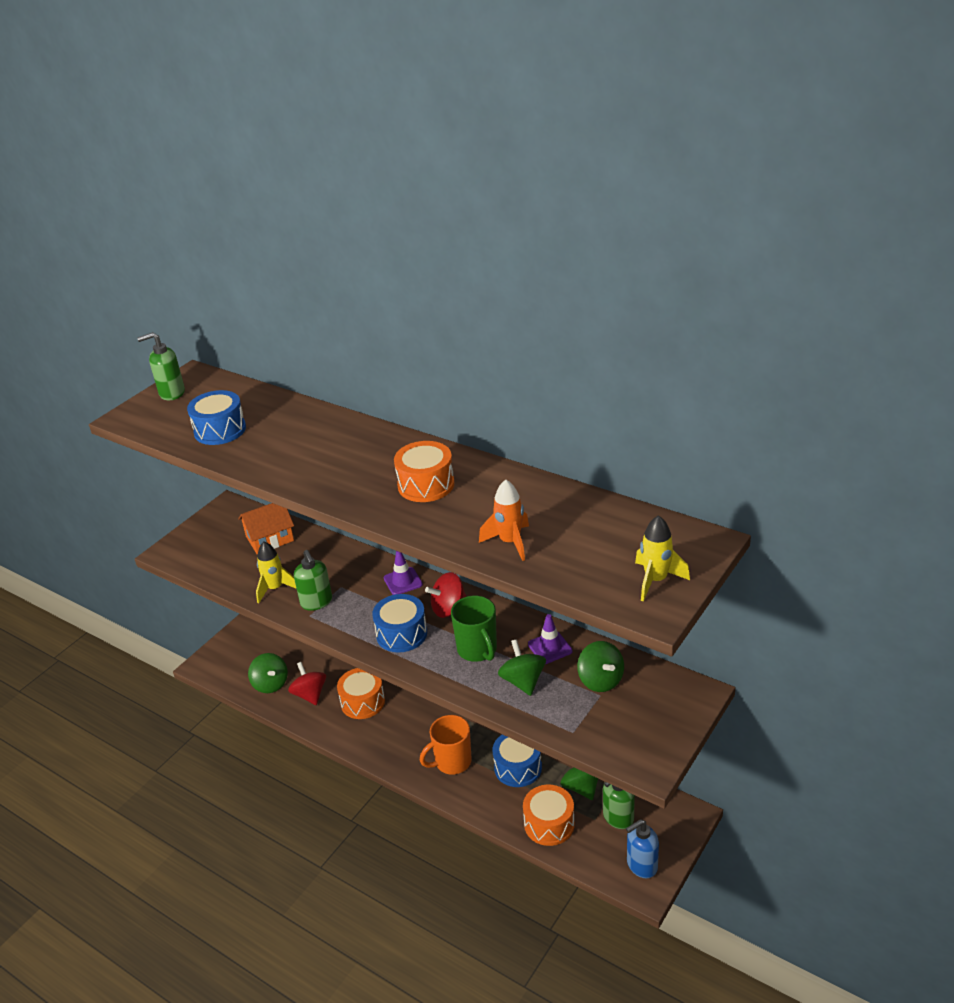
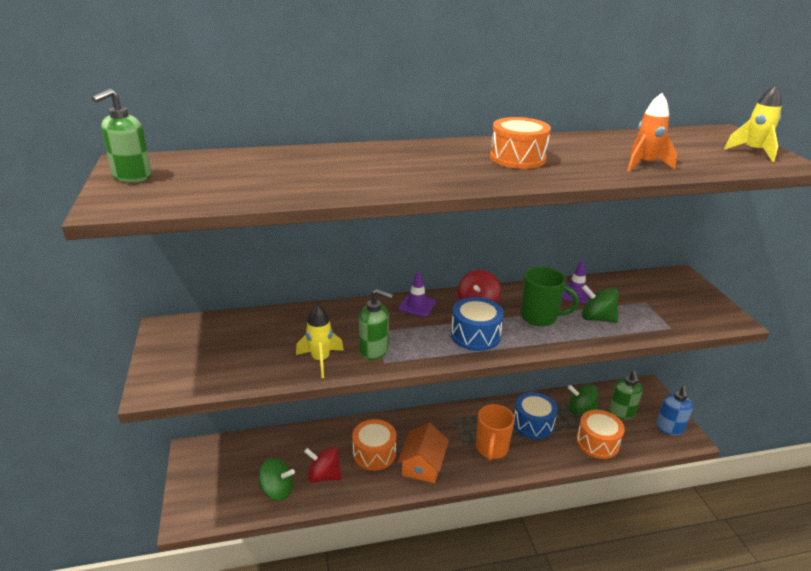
camera: 50 degrees left, 5 degrees down
blue drum [187,390,246,445] -> none
orange house [238,503,294,554] -> orange house moved to [398,423,449,483]
green spinning top [577,641,624,692] -> none

